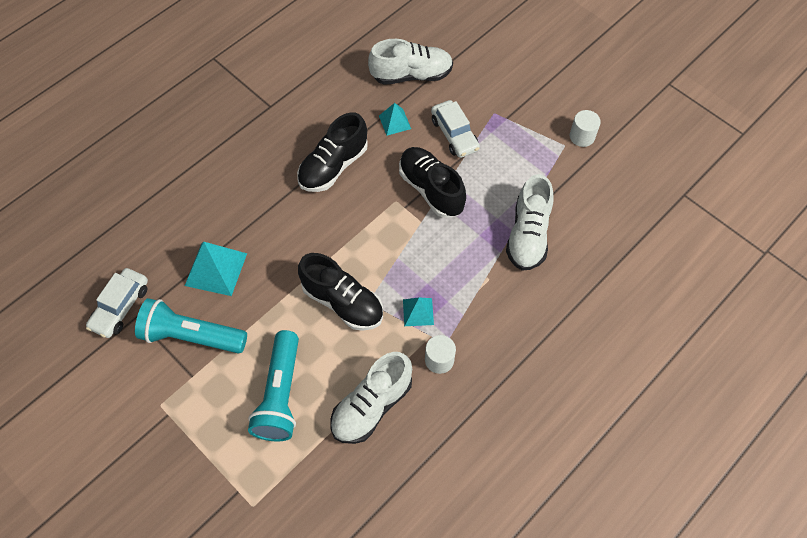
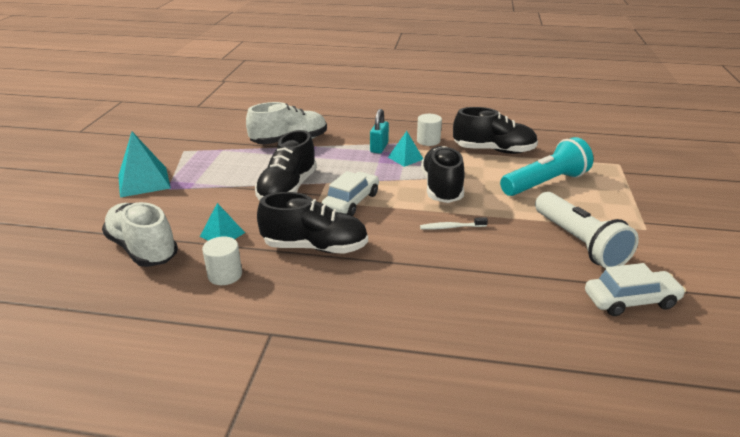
camera: 125 degrees left, 30 degrees down
turquoise flashlight [135,298,247,354] -> white flashlight [535,192,639,268]
turquoise pyramid [185,242,247,296] -> turquoise pyramid moved to [118,132,171,197]
white shoe [331,352,412,444] -> black shoe [453,107,538,154]
white car [431,100,480,158] -> white car moved to [322,171,379,216]
white cylinder [570,110,601,147] -> white cylinder moved to [202,236,242,285]
none -> turquoise padlock [370,109,389,154]
none -> white toothbrush [420,217,488,230]

